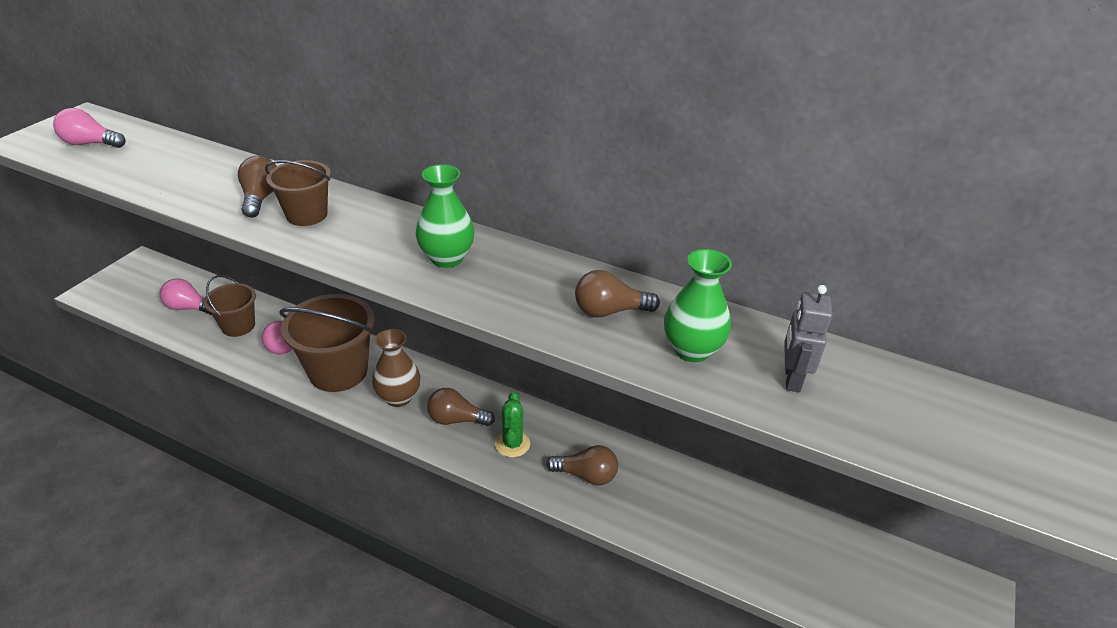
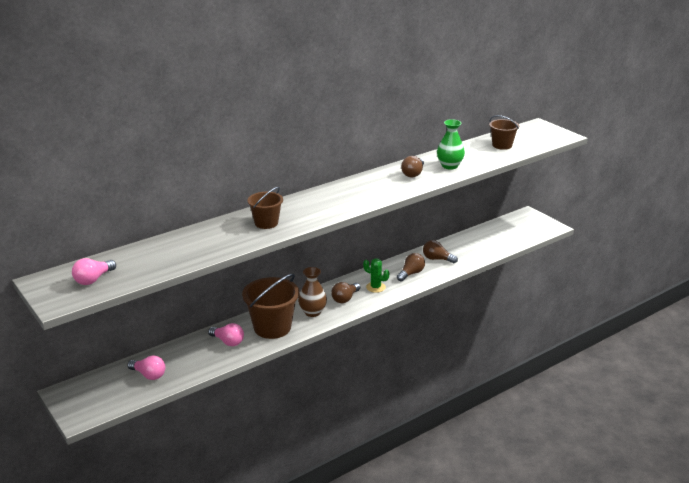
camera: 60 degrees left, 10 degrees down
pink light bulb [160,278,212,315] -> pink light bulb turned 105 degrees counterclockwise [127,356,165,380]
brown bucket [204,275,256,337] -> brown bucket moved to [489,115,519,150]
brown light bulb [238,156,277,218] -> brown light bulb moved to [423,240,458,263]
green vase [416,164,475,268] -> none
grey robot [784,285,832,392] -> none

